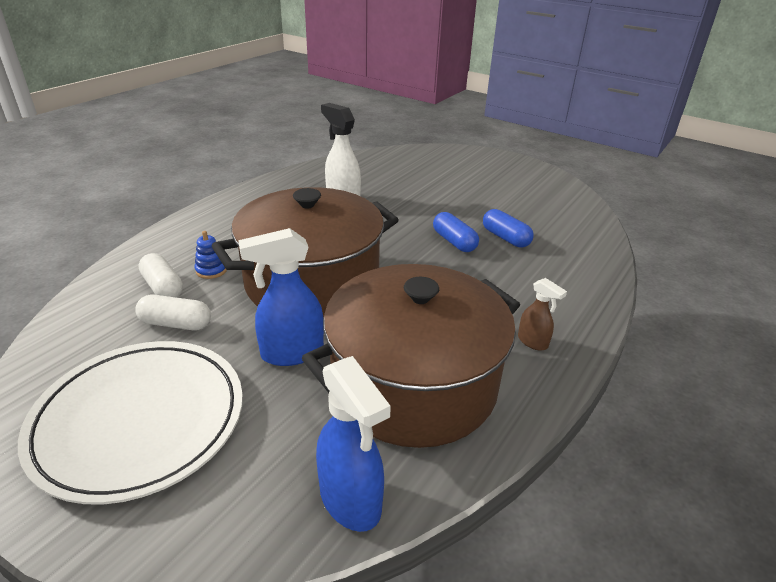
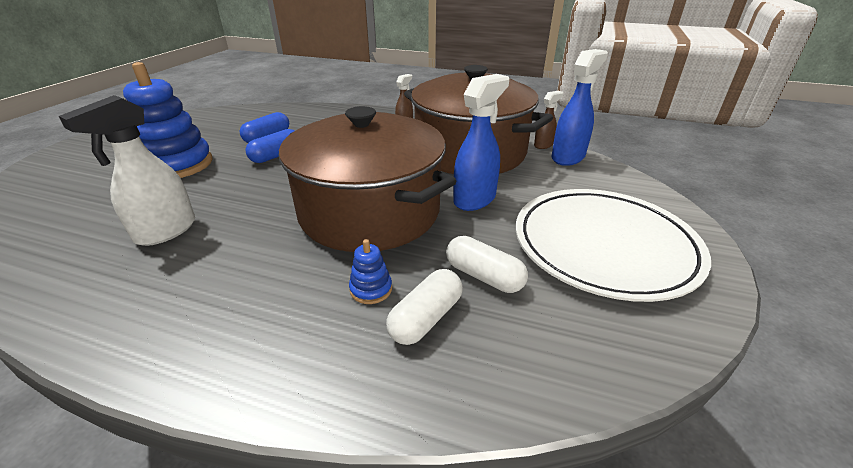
camera: 105 degrees left, 0 degrees up
white capsule [135,294,211,330] -> white capsule turned 45 degrees counterclockwise [446,236,528,293]
blue spray bottle [238,228,324,366] -> blue spray bottle turned 105 degrees counterclockwise [453,74,509,211]
none -> blue stacking toy [123,62,213,178]
none -> brown spray bottle [534,91,563,149]

